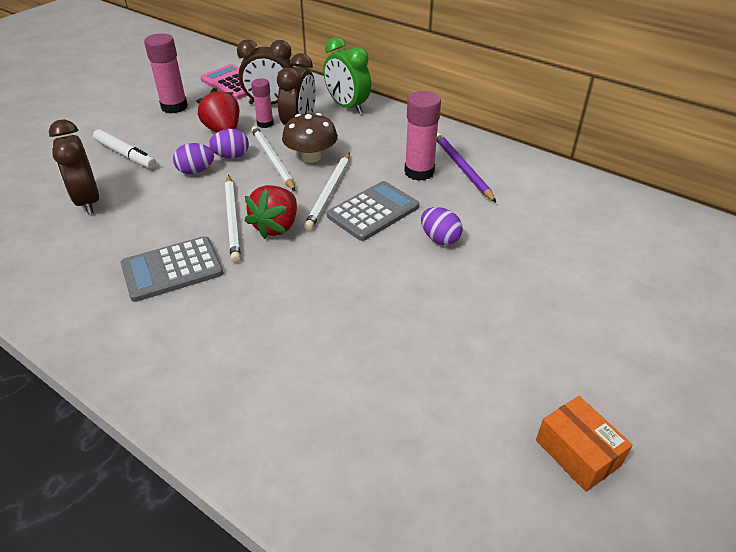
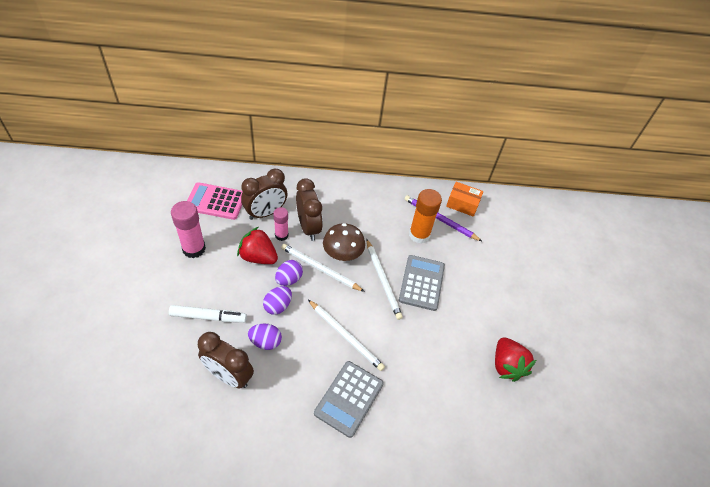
camera: 40 degrees left, 10 degrees up
red strawberry [245,185,297,239] -> red strawberry moved to [495,337,536,382]
green clock [324,37,371,114] -> none
pink glue stick [404,91,441,181] -> orange glue stick [409,189,442,244]
purple egg [421,207,463,245] -> purple egg moved to [248,323,282,350]
orange box [536,396,633,492] -> orange box moved to [446,182,484,217]

